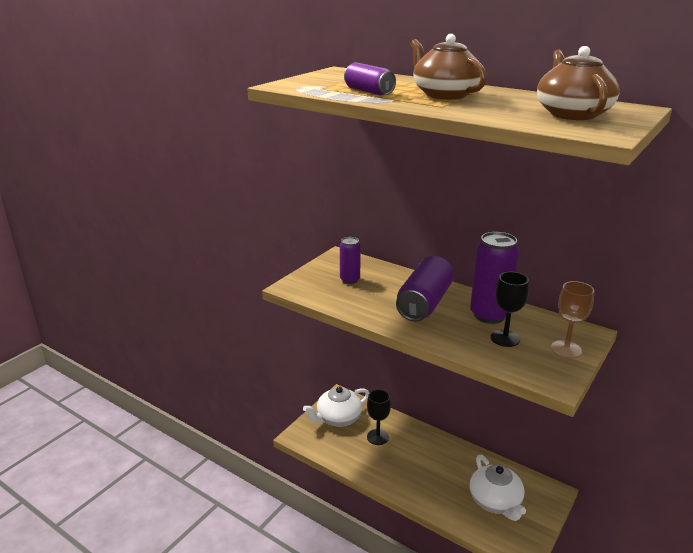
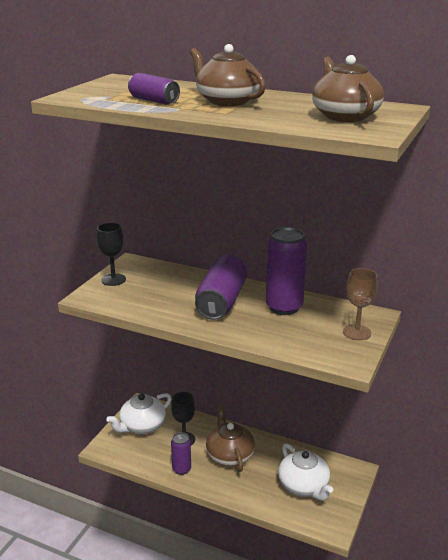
camera: 10 degrees left, 0 degrees up
purple can [340,237,361,284] -> purple can moved to [171,432,191,475]
black goblet [490,272,529,347] -> black goblet moved to [97,223,126,286]
none -> brown teapot [206,405,255,472]

